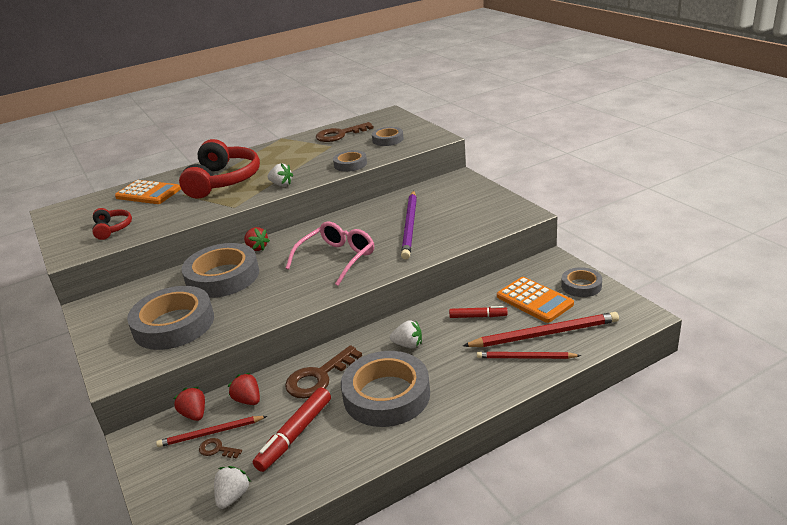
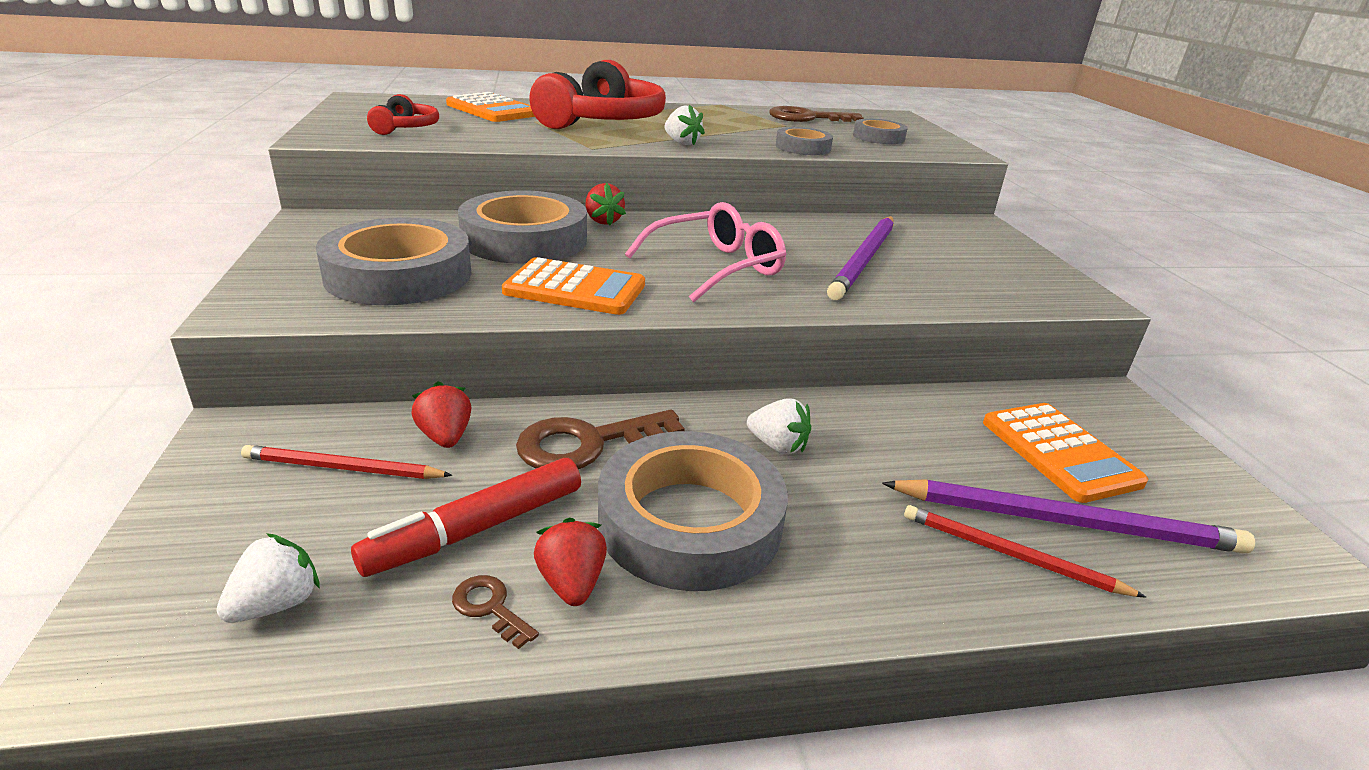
camera: 15 degrees right, 0 degrees up
red strawberry [173,387,205,421] -> red strawberry moved to [534,517,607,606]
brown key [199,438,242,458] -> brown key moved to [452,575,539,649]
red marker [449,306,508,318] -> none
red pencil [463,312,619,347] -> purple pencil [882,479,1255,553]
grey tape [561,267,602,297] -> none
none -> orange calculator [502,257,645,315]

